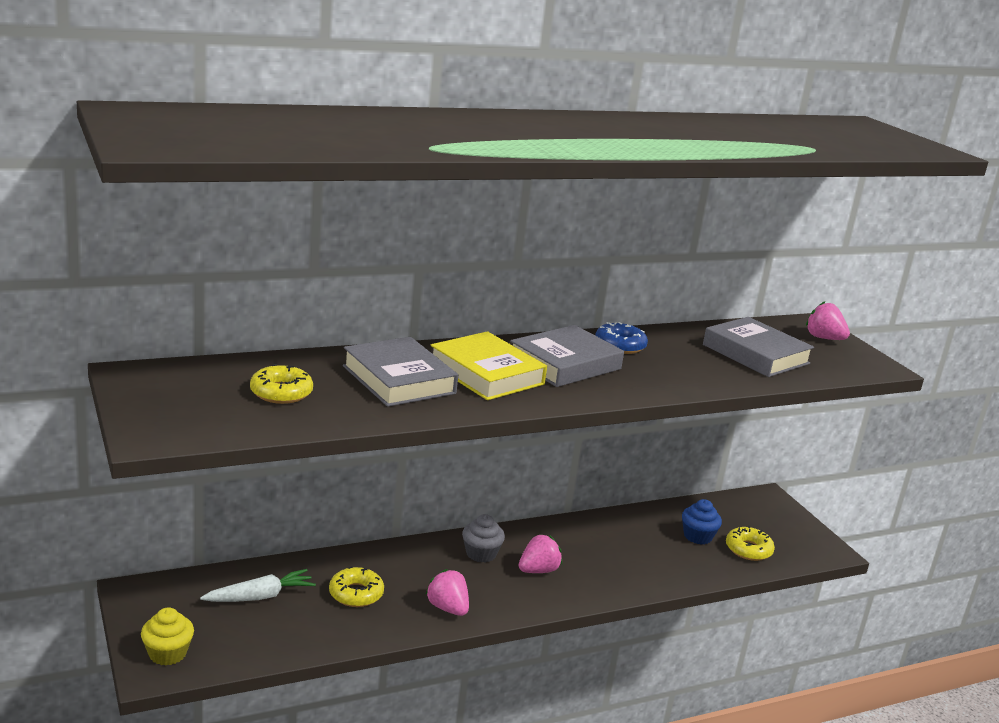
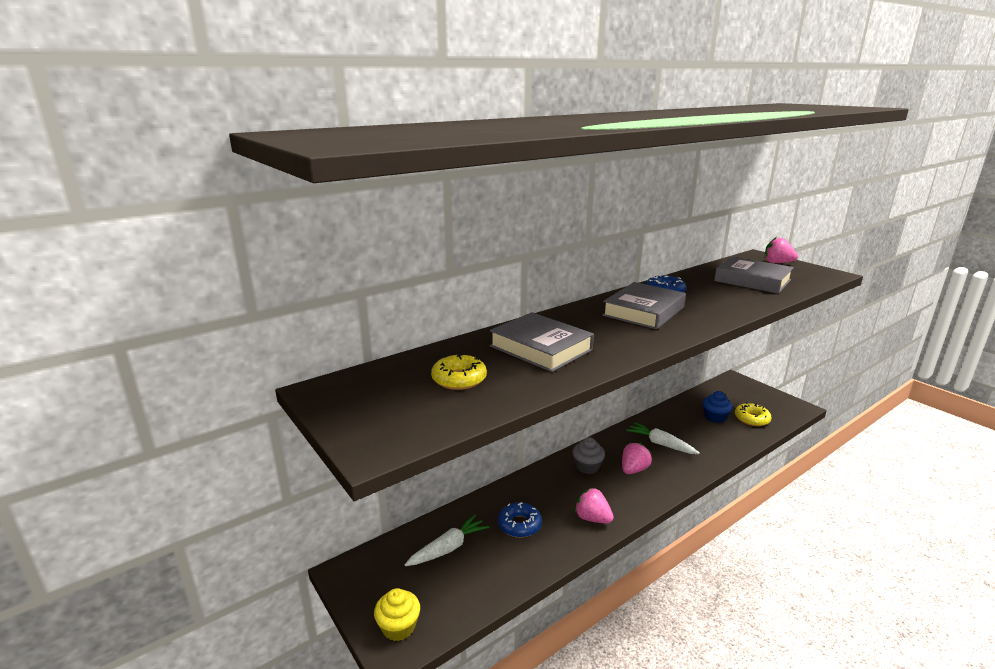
camera: 10 degrees left, 0 degrees up
yellow donut [329,566,384,607] -> blue donut [498,502,542,538]
yellow book [431,331,547,400] -> none
none -> white carrot [626,422,700,454]

